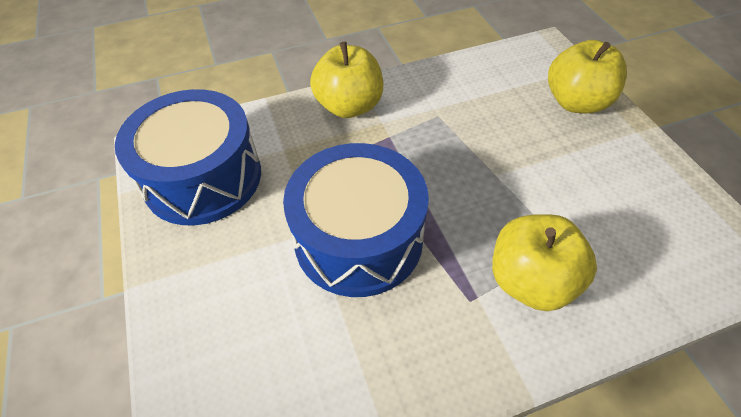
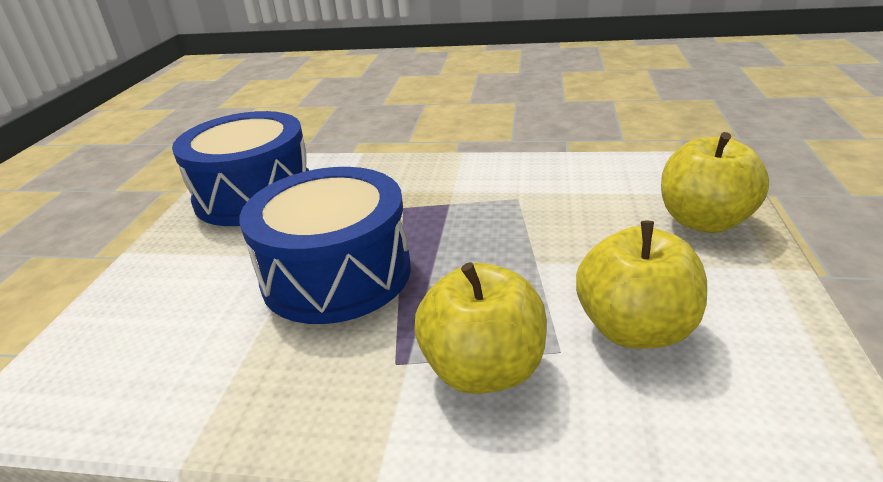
camera: 30 degrees right, 20 degrees down
yellow apple [310,42,383,118] -> yellow apple moved to [576,221,707,348]

